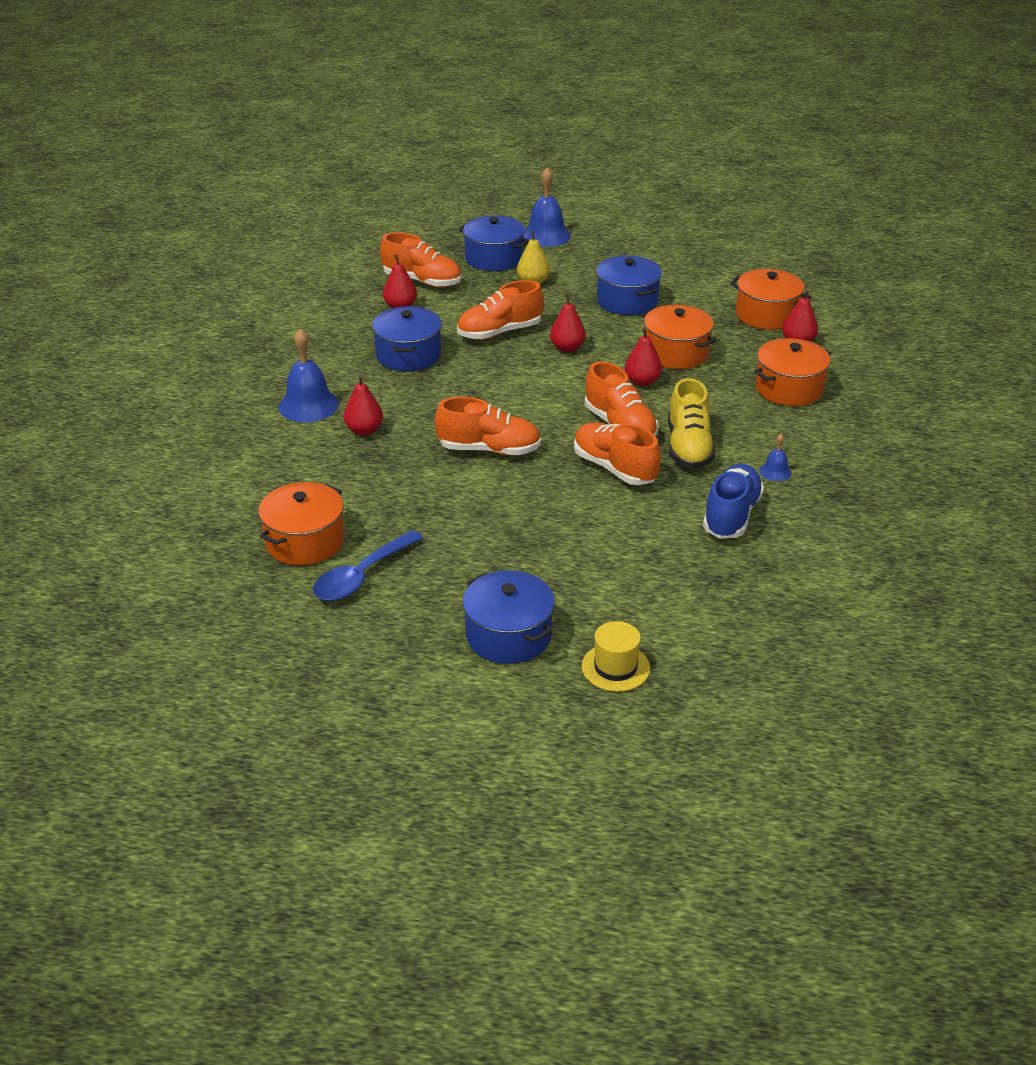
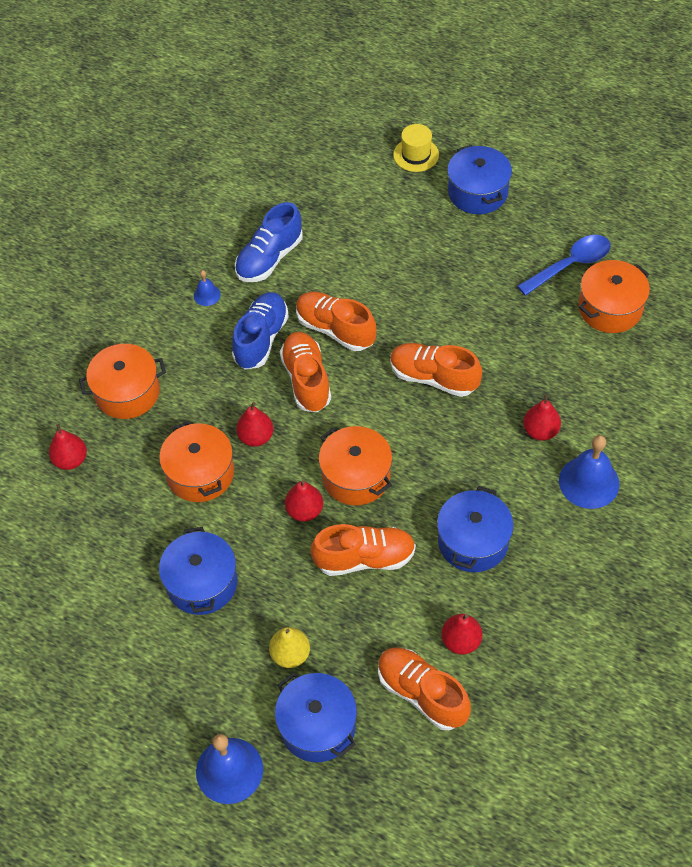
camera: 160 degrees left, 20 degrees up
orange shoe [574,422,661,485] -> orange shoe turned 150 degrees clockwise [296,292,377,351]
yellow shoe [668,378,716,469] -> blue shoe [232,292,289,369]
orange pot [730,269,811,330] -> orange pot moved to [319,426,392,505]

